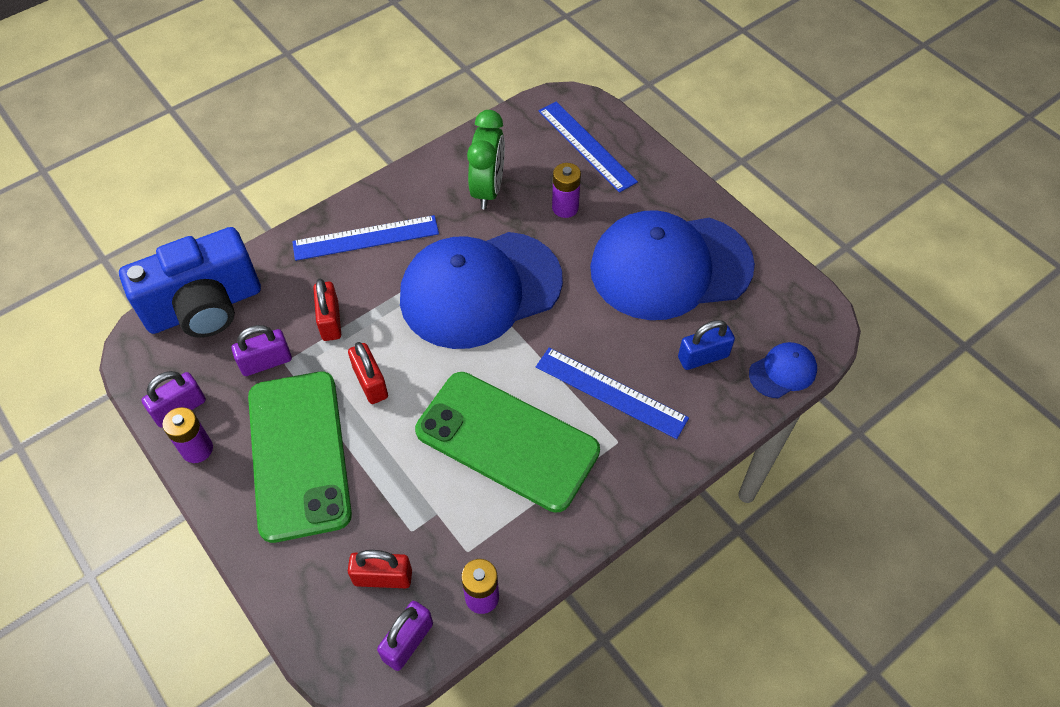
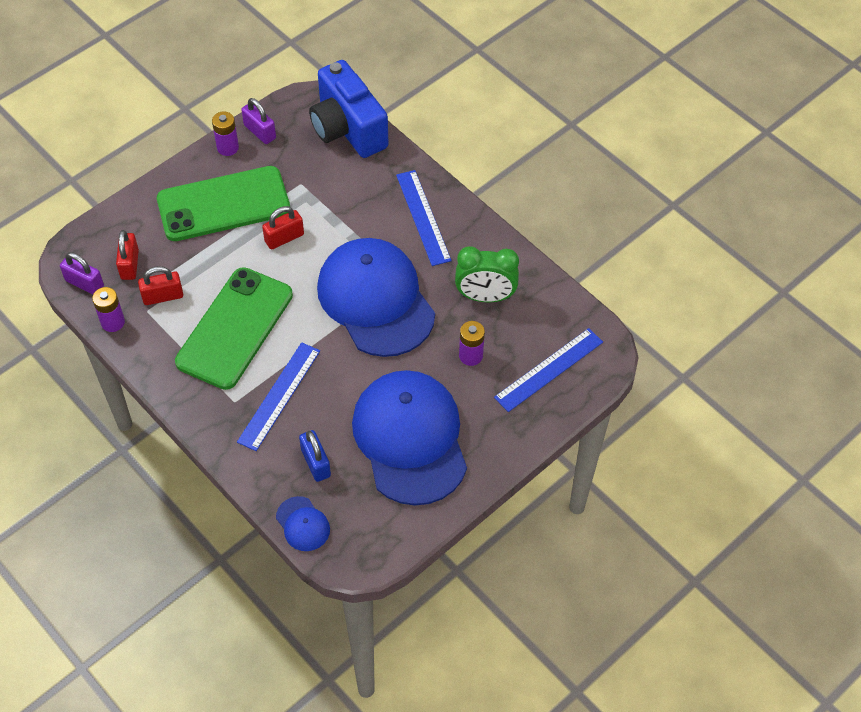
camera: 85 degrees right, 0 degrees up
purple padlock [232,325,292,376] -> none
red padlock [313,279,341,341] -> red padlock moved to [138,266,183,305]

